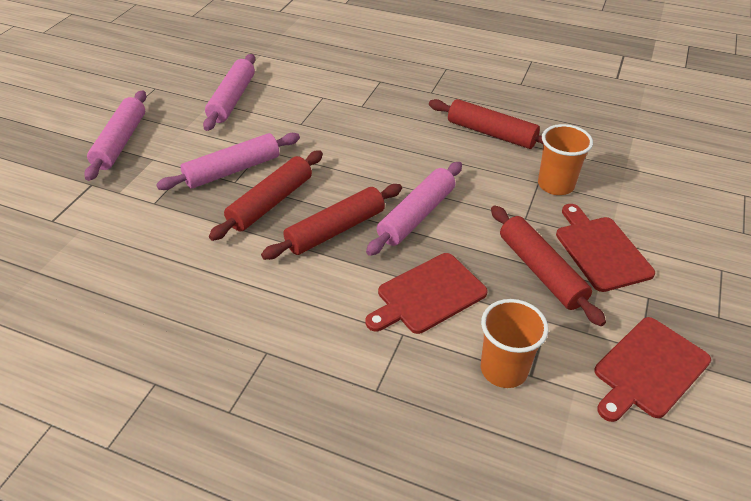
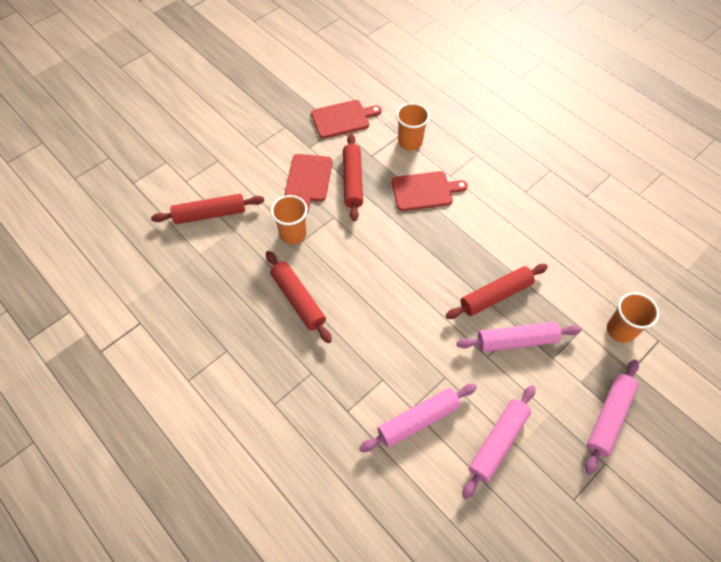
camera: 155 degrees left, 15 degrees up
red rolling pin [261,184,402,260] -> red rolling pin moved to [151,194,264,224]
pink rolling pin [366,162,462,256] -> pink rolling pin moved to [359,384,477,452]
none -> orange cup [607,292,659,343]

